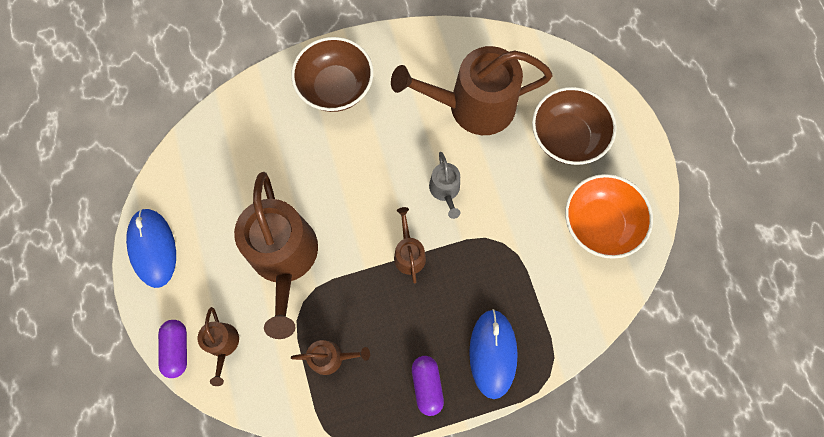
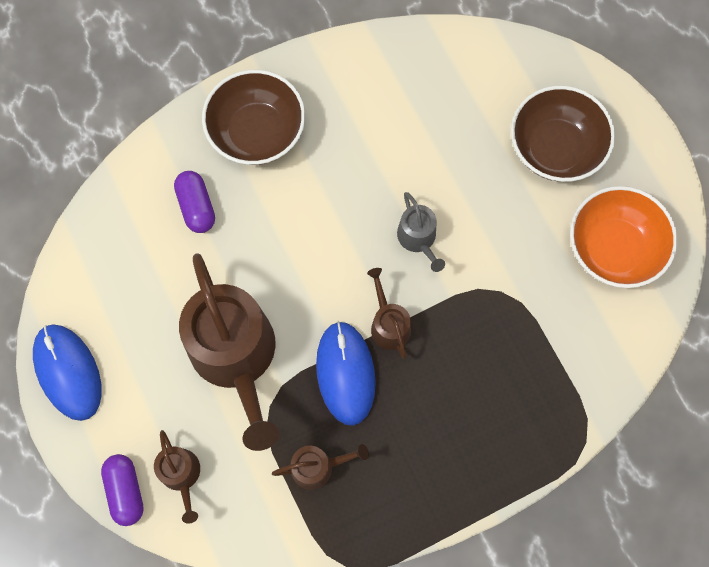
camera: 10 degrees left, 0 degrees up
brown watering can [391,46,553,135] -> none
purple capsule [412,356,444,416] -> purple capsule moved to [174,171,215,233]
blue mouse [469,309,518,399] -> blue mouse moved to [316,321,376,426]

